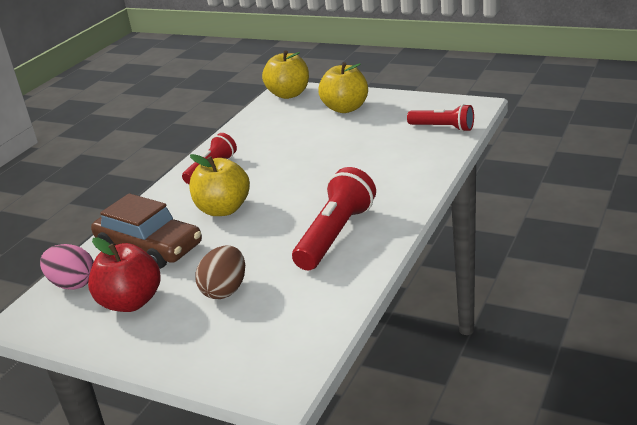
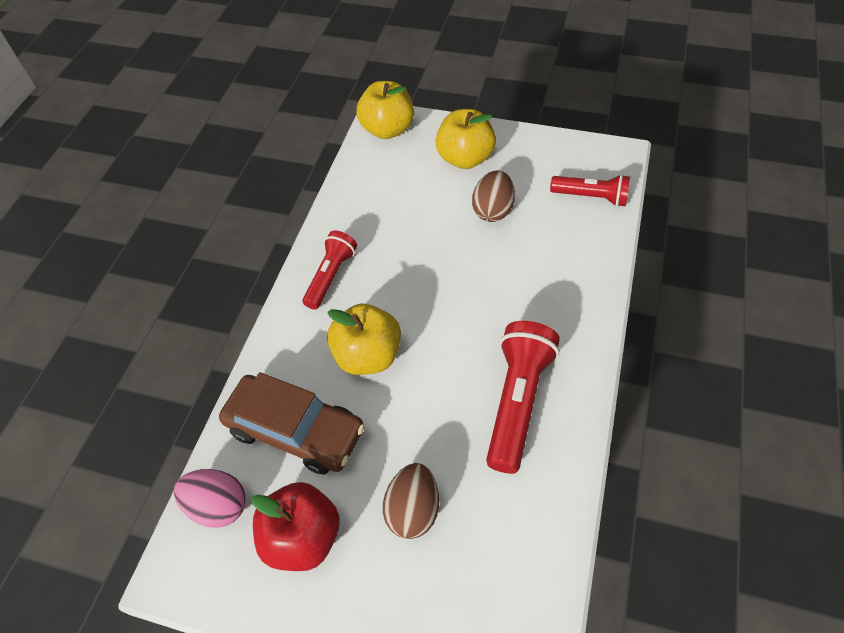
camera: 10 degrees left, 25 degrees up
none -> brown egg [472,170,515,222]

